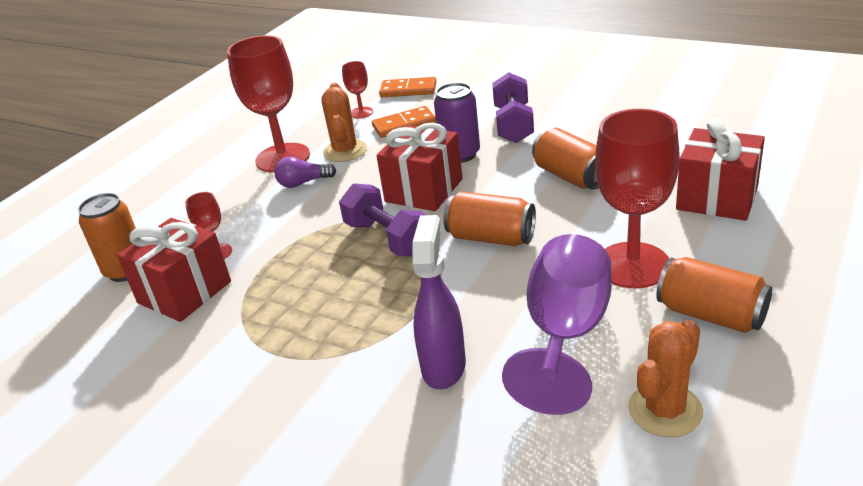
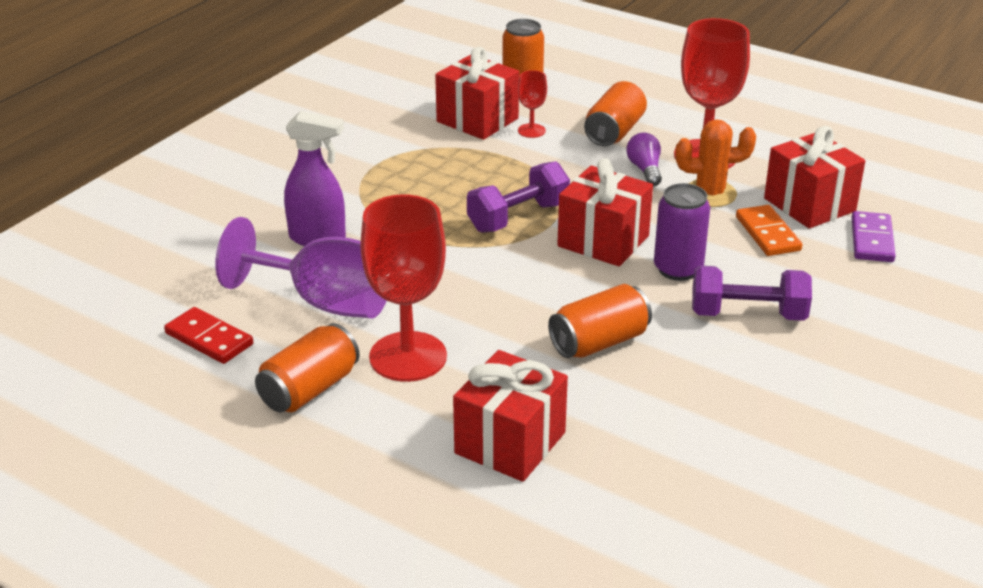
camera: 90 degrees right, 0 degrees up
red goblet [342,61,373,119] -> red gift [764,126,865,229]
orange domino [379,77,437,97] -> purple domino [852,211,896,262]
orange can [443,191,536,246] -> orange can moved to [584,81,647,146]
orange cactus [628,320,703,437] -> red domino [164,307,253,364]

